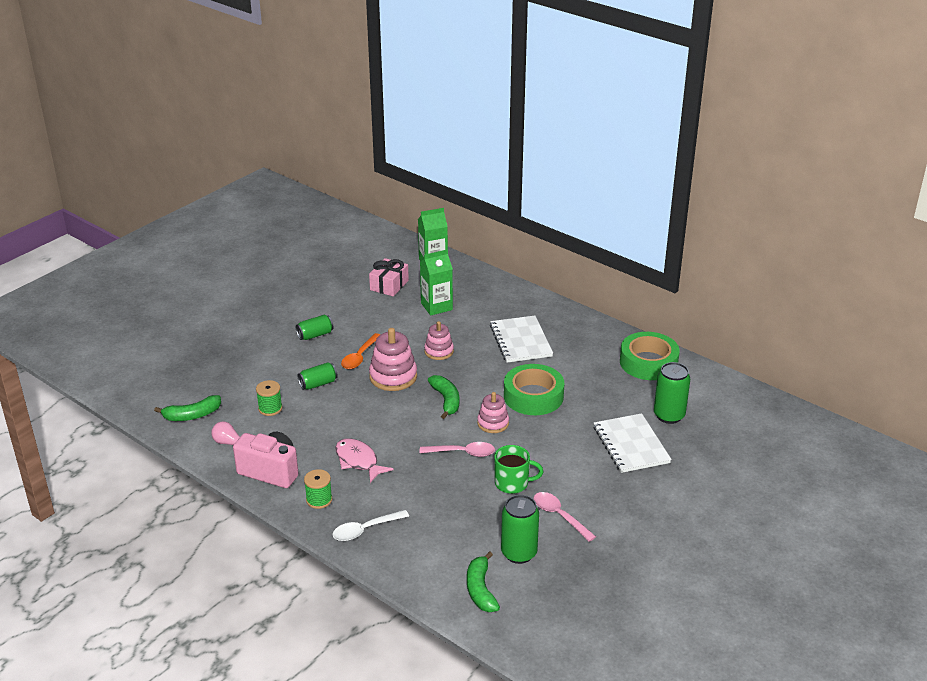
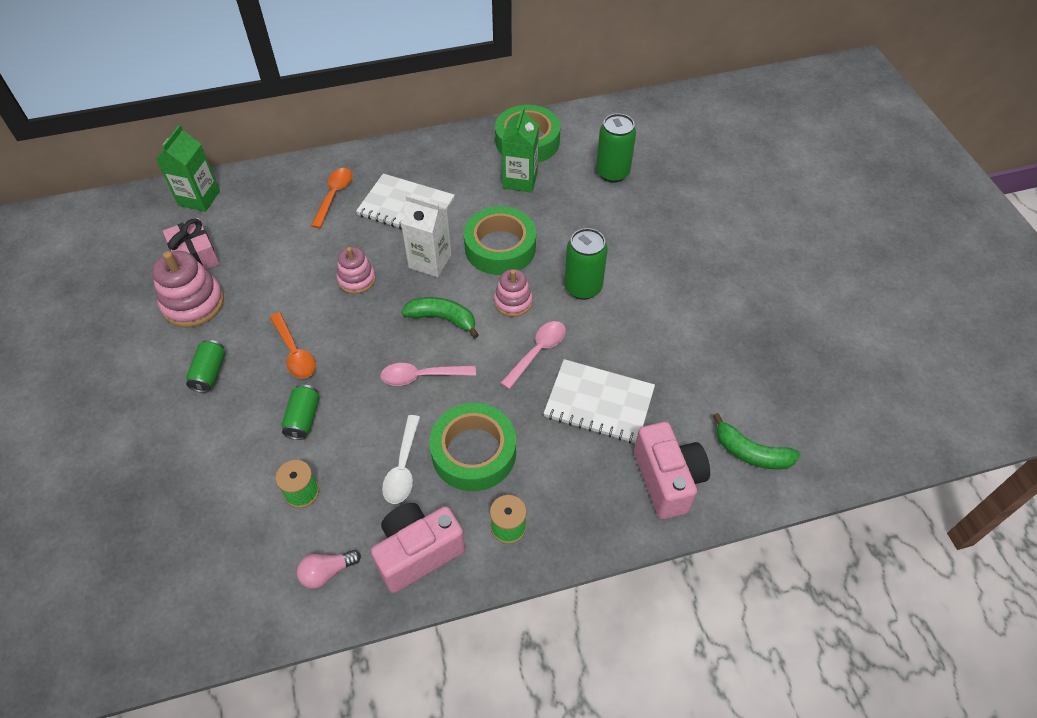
camera: 55 degrees left, 20 degrees up
green banana [154,395,221,421] -> none
white spoon [332,510,409,541] -> white spoon moved to [382,415,420,504]
pink fish [335,438,394,483] -> green tape [429,403,516,491]
pink stacking toy [369,328,417,391] -> pink stacking toy moved to [152,251,224,327]
green carton [420,250,453,316] -> green carton moved to [502,107,539,192]
green mug [494,445,543,494] -> none
green can [501,495,539,564] -> green can moved to [564,228,608,300]
pink spoon [533,492,596,542] -> pink spoon moved to [380,363,476,386]
white notebook [594,413,672,473] -> white notebook moved to [543,359,655,443]
none -> orange spoon [311,168,352,228]
none -> white carton [401,195,452,277]
none -> pink camera [634,422,710,519]

